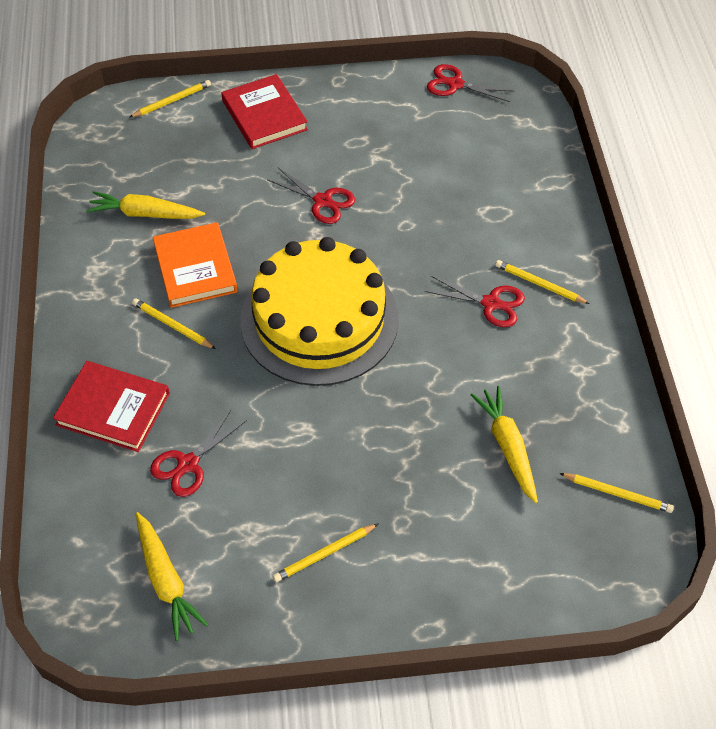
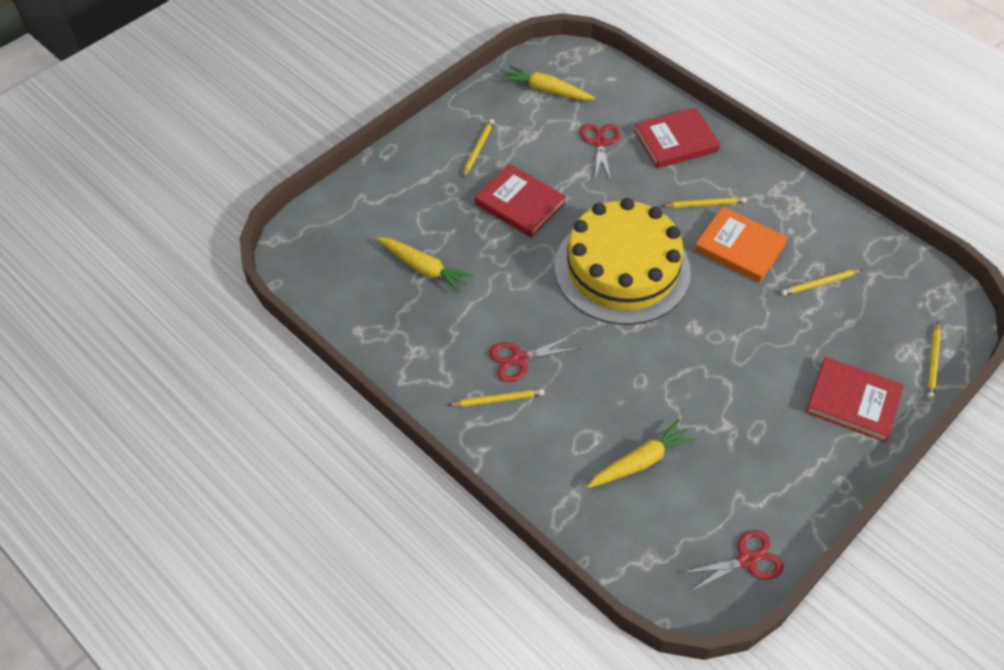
camera: 140 degrees right, 0 degrees up
yellow carrot [86,191,205,219] -> yellow carrot moved to [587,419,696,488]
red scissors [267,168,355,224] -> none
yellow pencil [559,473,674,513] -> yellow pencil moved to [781,269,863,296]
none -> red book [475,164,566,238]

